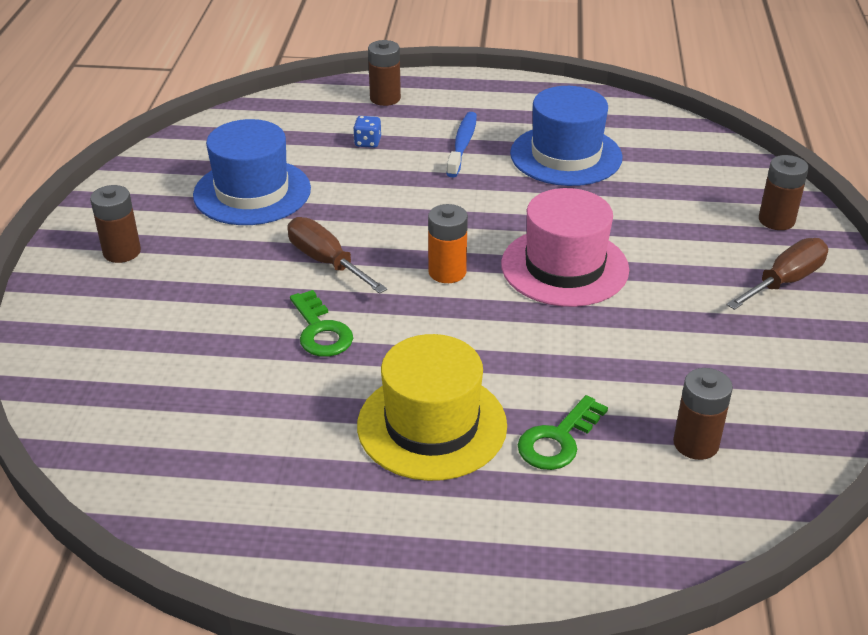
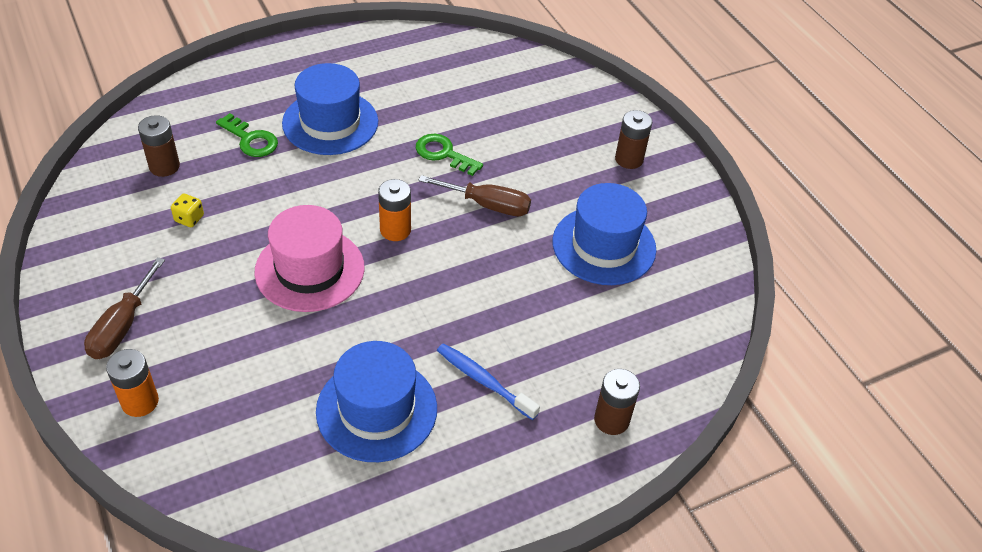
camera: 145 degrees right, 10 degrees up
blue dice [353,116,381,148] -> none
yellow hat [357,334,507,481] -> blue hat [282,63,378,155]
blue toothbrush [446,112,477,177] -> blue toothbrush turned 150 degrees clockwise [437,343,540,420]
green key [518,395,608,470] -> green key turned 120 degrees clockwise [216,113,278,157]
brown battery [759,155,809,230] -> orange battery [106,349,159,417]
none -> yellow dice [171,194,204,227]

